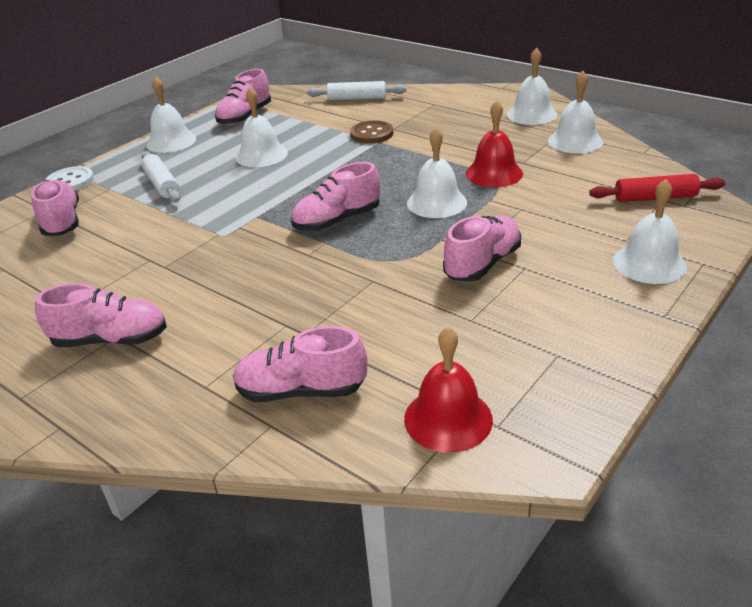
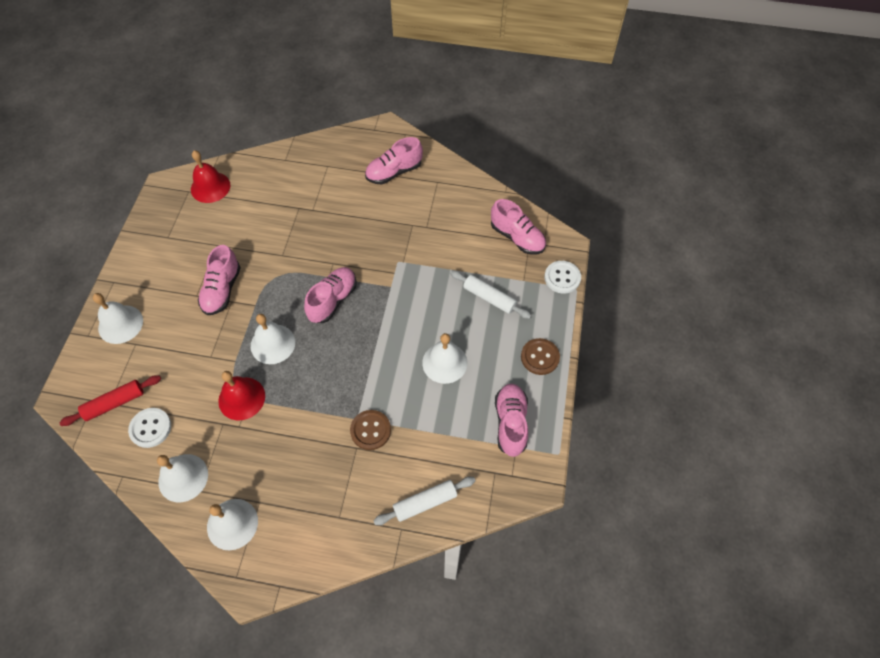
camera: 150 degrees right, 25 degrees up
white bell [146,76,196,153] -> brown button [521,338,560,375]
pink shoe [233,326,367,402] -> none
none -> white button [128,408,171,448]

